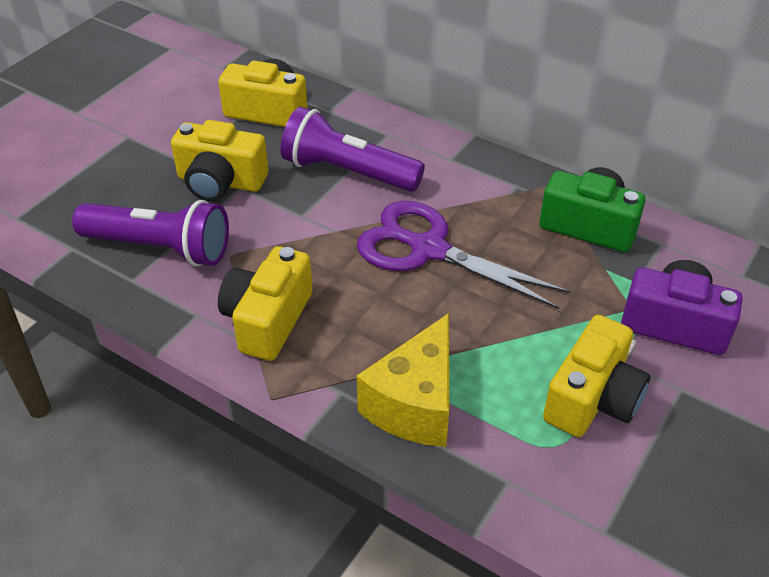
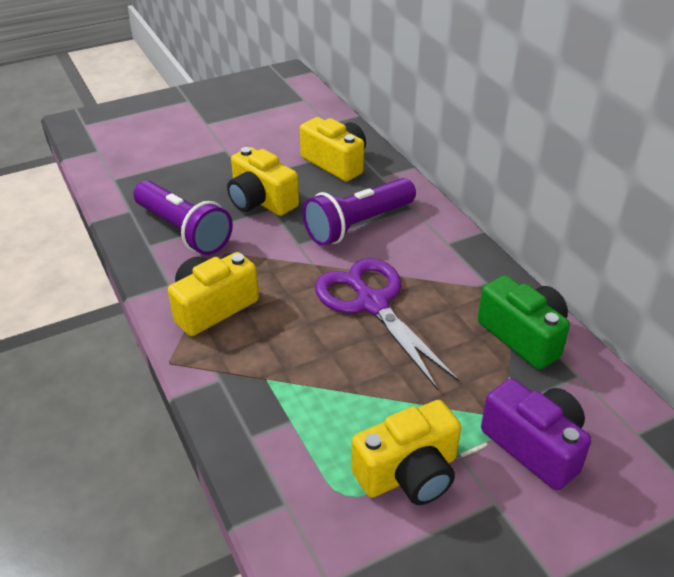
camera: 30 degrees right, 5 degrees down
purple flashlight [281,107,425,192] -> purple flashlight turned 90 degrees counterclockwise [302,178,416,246]
yellow cheese [357,313,449,447] -> none

